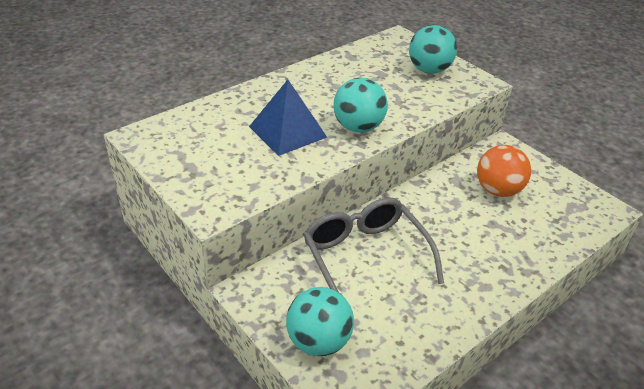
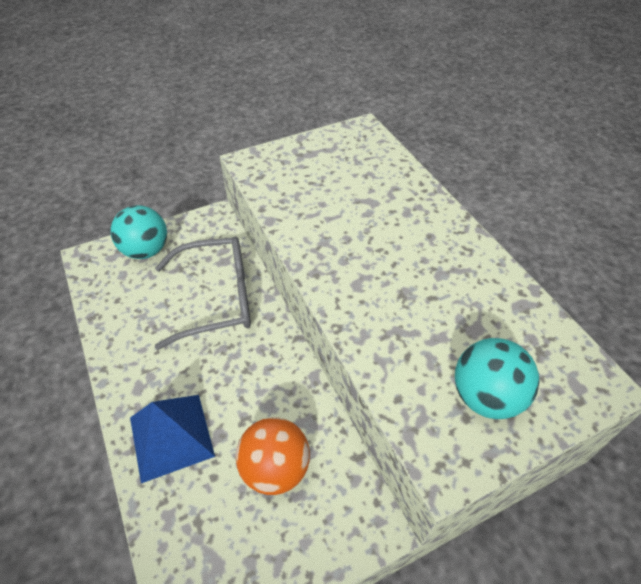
camera: 105 degrees right, 10 degrees up
blue pyramid [249,80,327,156] -> blue pyramid moved to [130,395,215,483]
turquoise ball [333,78,388,132] -> none

